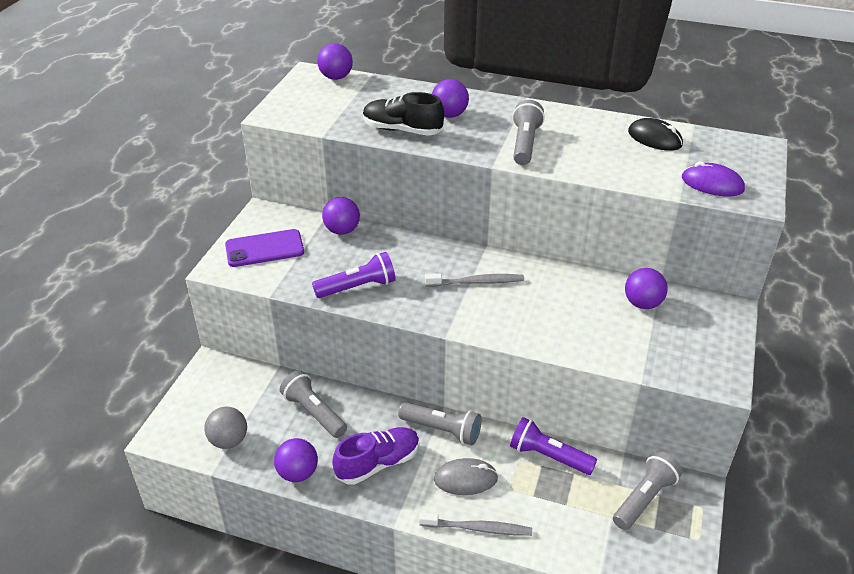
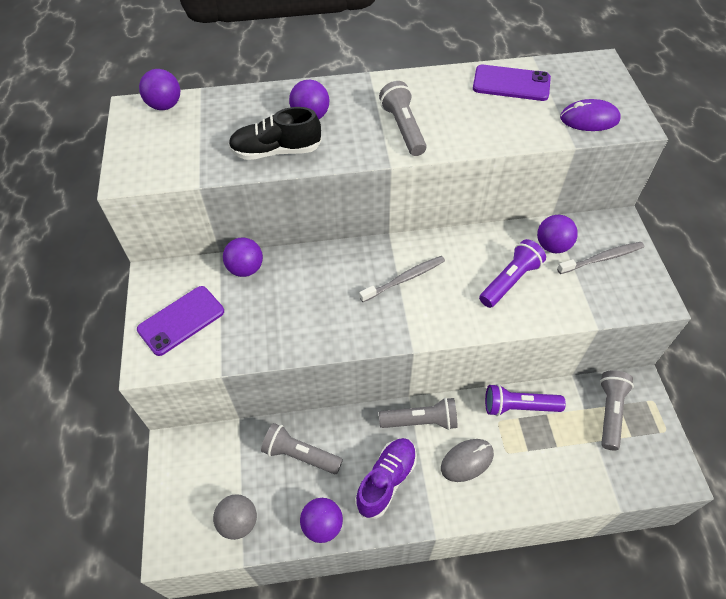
camera: 25 degrees left, 15 degrees up
purple flashlight [312,252,396,298] -> purple flashlight moved to [479,239,546,308]
grey toothbrush [419,513,532,536] -> grey toothbrush moved to [557,242,644,274]
black mouse [628,118,683,151] -> purple phone [473,65,551,101]

